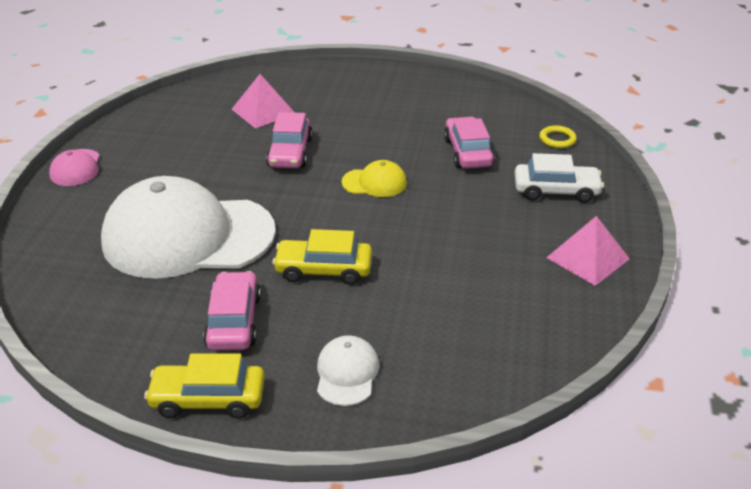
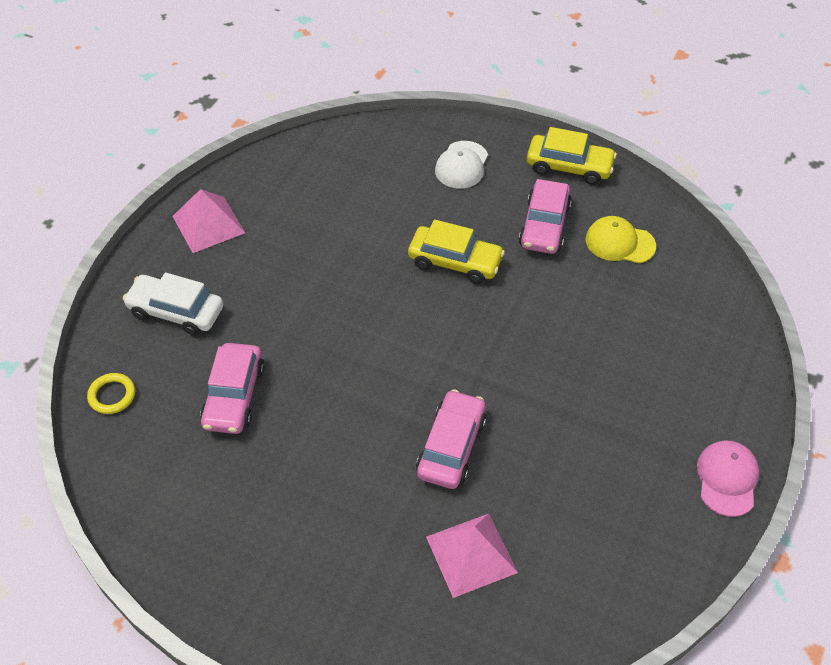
camera: 165 degrees left, 15 degrees up
white cap [101,176,276,279] -> none
yellow cap [341,160,407,197] -> yellow cap moved to [585,216,656,263]

